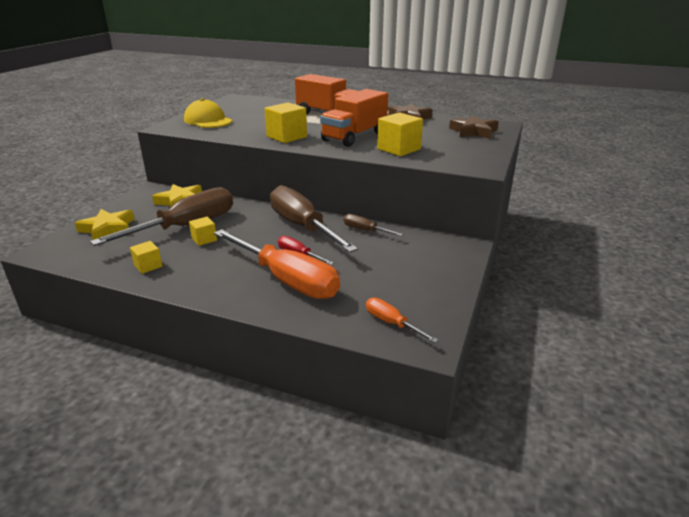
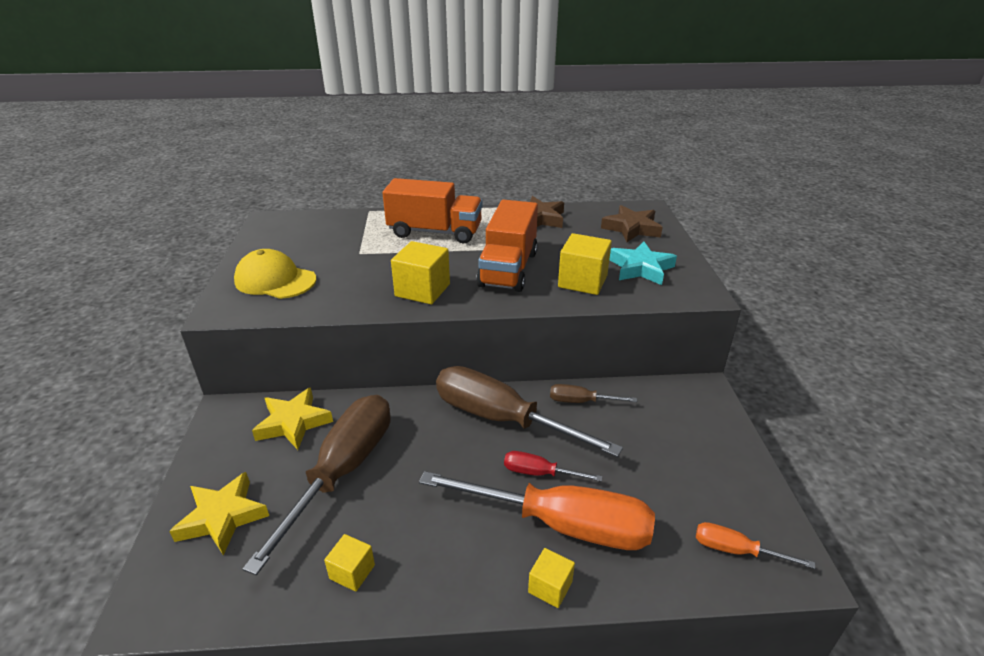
camera: 25 degrees left, 5 degrees up
yellow cube [189,217,217,246] -> yellow cube moved to [528,548,575,608]
none -> turquoise star [609,242,677,285]

